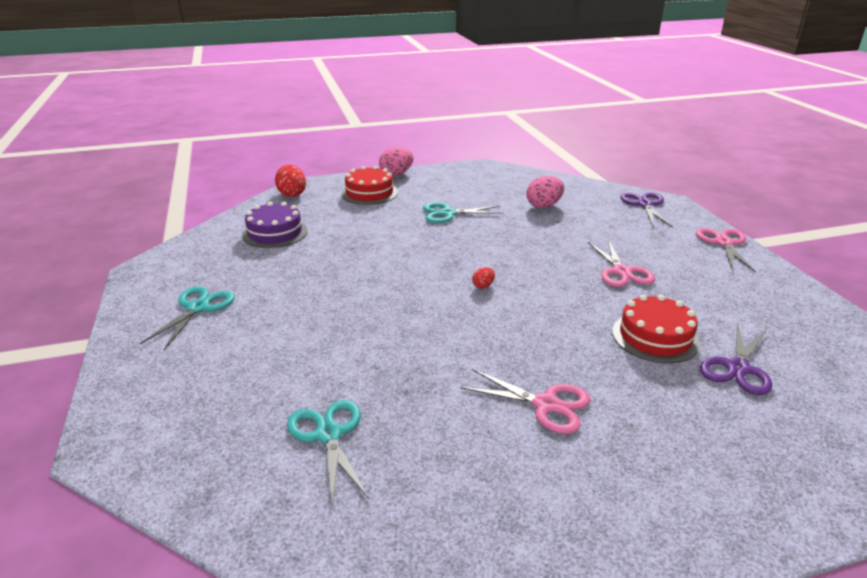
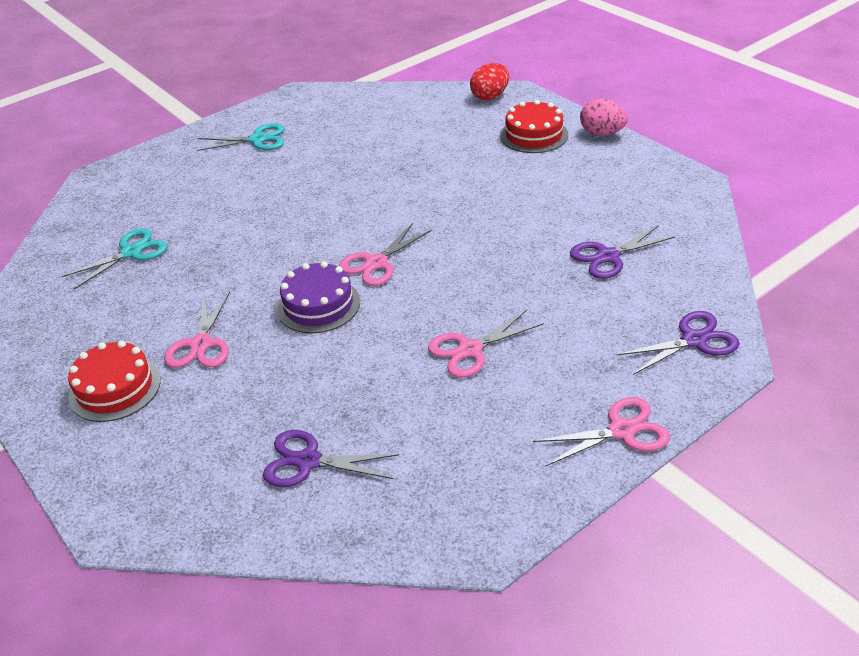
camera: 70 degrees right, 10 degrees up
purple cake [242,202,308,248] -> purple cake moved to [277,261,360,333]
turquoise scissors [423,202,504,223] -> none
red egg [472,267,495,289] -> pink scissors [339,223,432,286]
pink egg [526,176,564,208] -> purple scissors [570,225,675,279]
red cake [612,295,700,363] -> red cake moved to [68,341,161,422]

